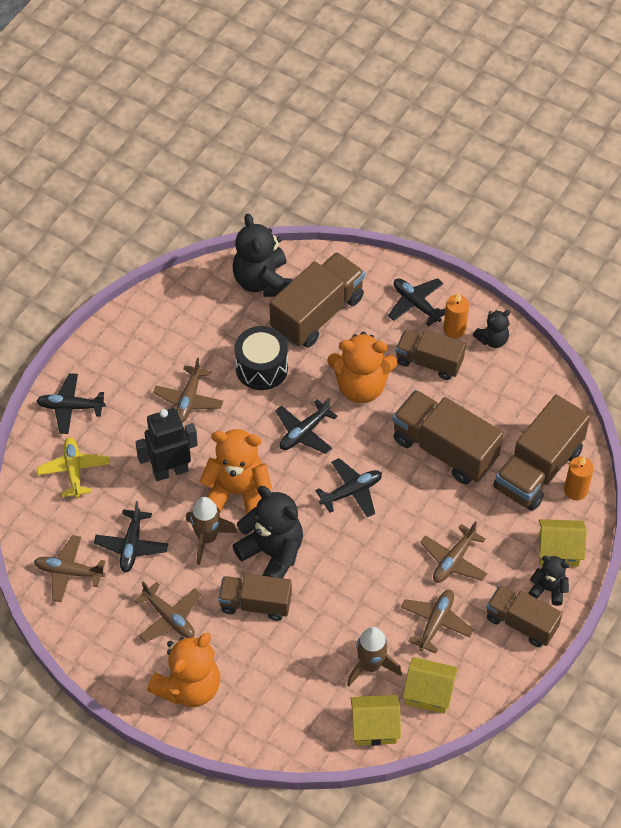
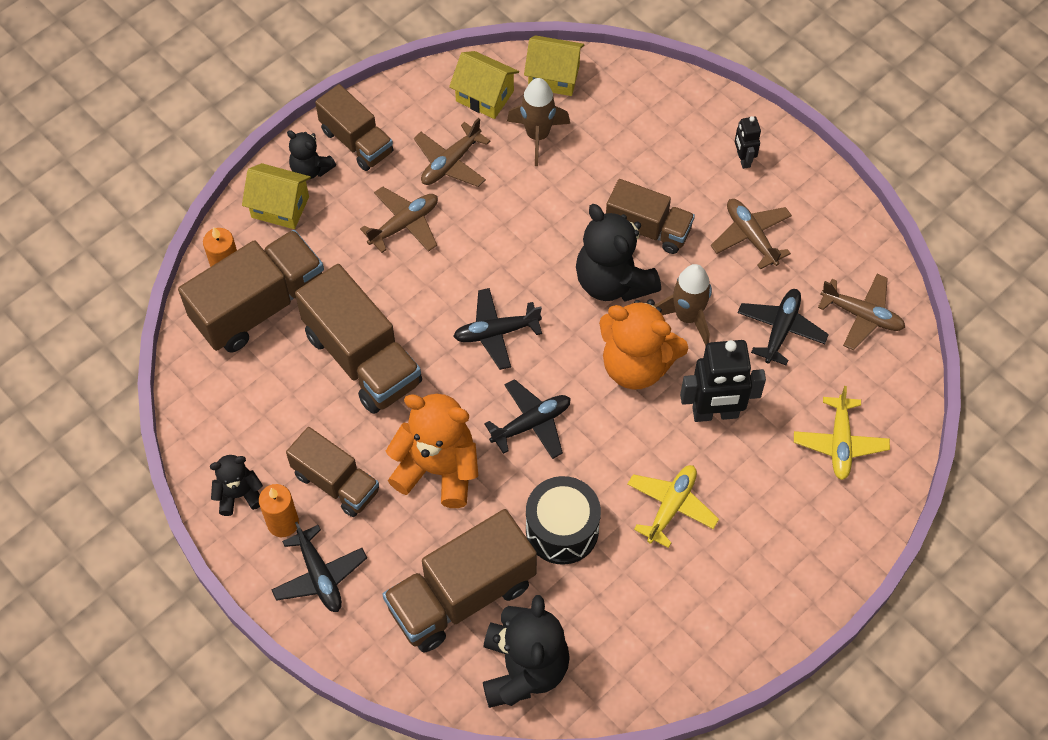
camera: 165 degrees left, 5 degrees up
black plane [37,373,106,434] -> none
orange teddy bear [147,633,220,707] -> black robot [735,116,761,169]
brown plane [153,358,223,423] -> yellow plane [627,465,719,548]

